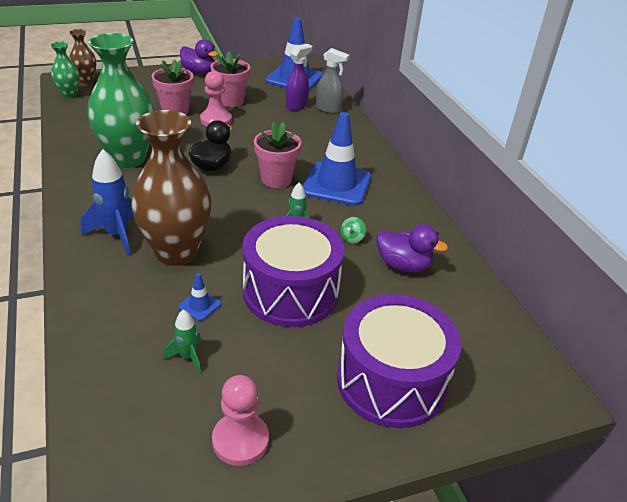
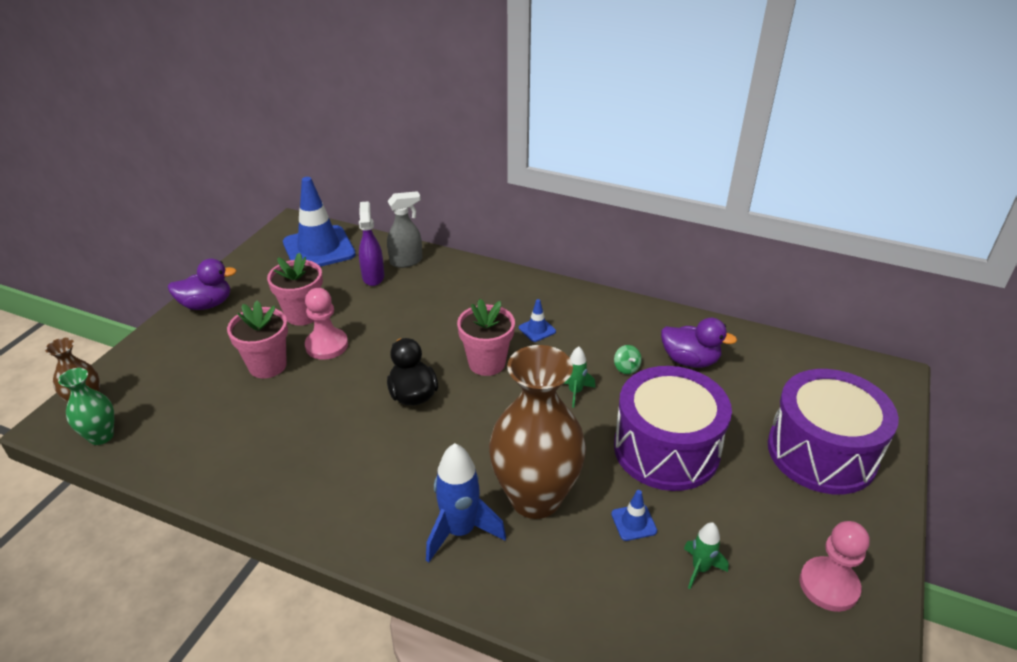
camera: 45 degrees left, 0 degrees up
green vase [87,33,154,168] -> none
blue traffic cone [303,112,371,206] -> blue traffic cone [519,299,556,342], size x0.41
purple duck [377,224,448,273] -> purple duck turned 45 degrees clockwise [661,318,737,368]

